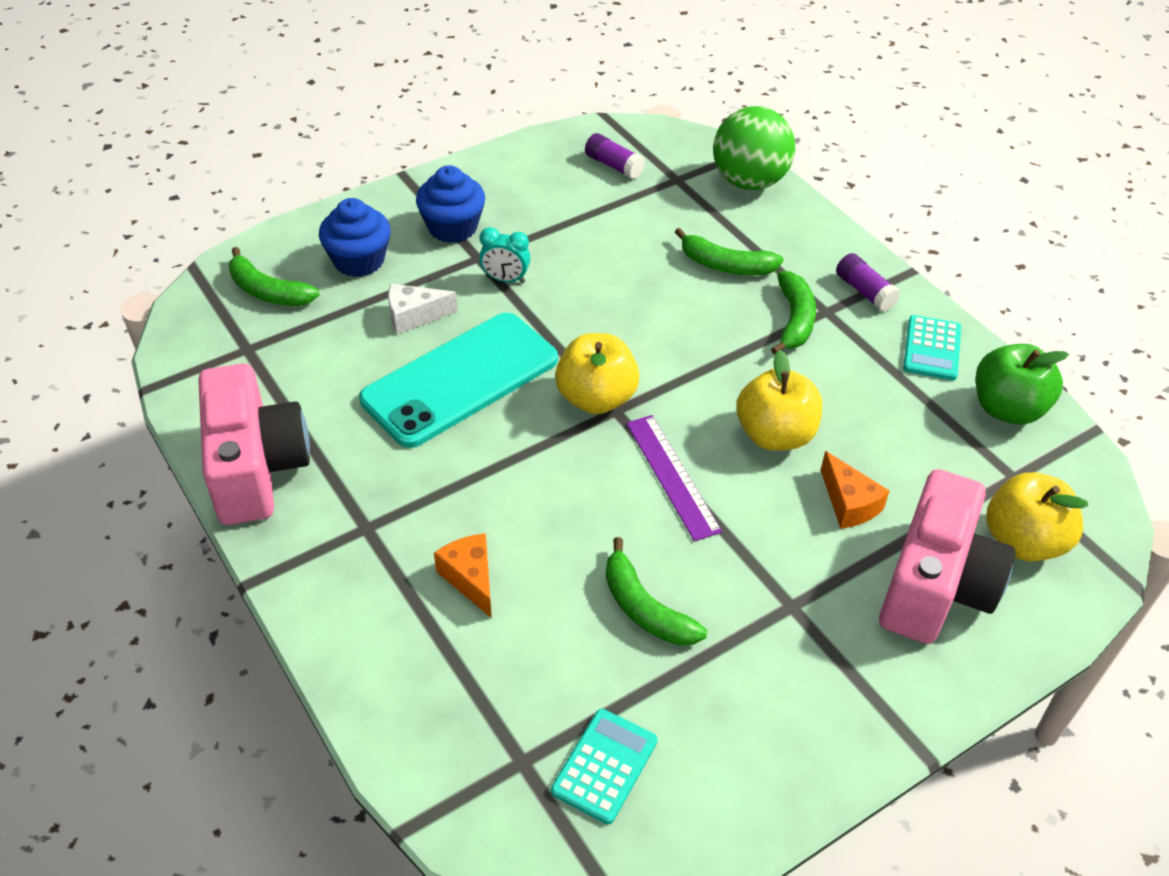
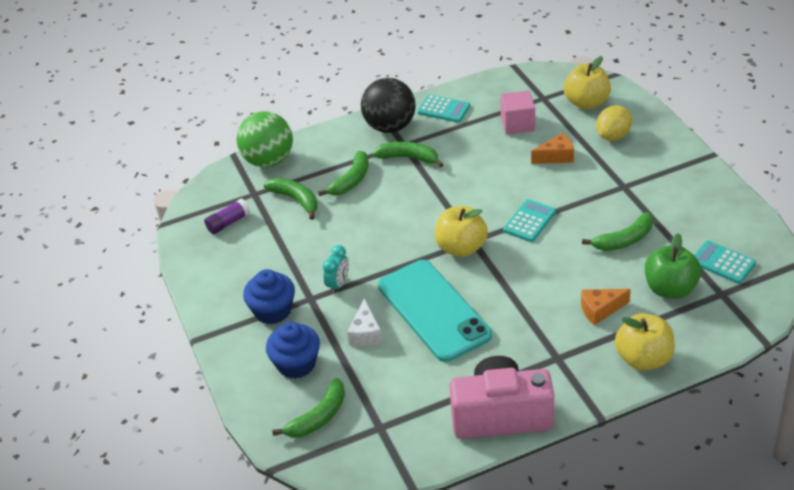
camera: 75 degrees left, 5 degrees down
purple ruler [626,415,722,541] -> turquoise calculator [503,199,556,242]
yellow apple [736,350,822,451] -> yellow apple moved to [615,313,675,371]
purple glue stick [836,253,901,311] -> black ball [361,78,416,133]
pink camera [879,469,1015,644] -> yellow lemon [596,105,632,141]
green apple [976,344,1069,425] -> green apple moved to [645,233,702,299]
none -> green banana [264,178,318,220]
none -> pink cube [500,90,535,134]

